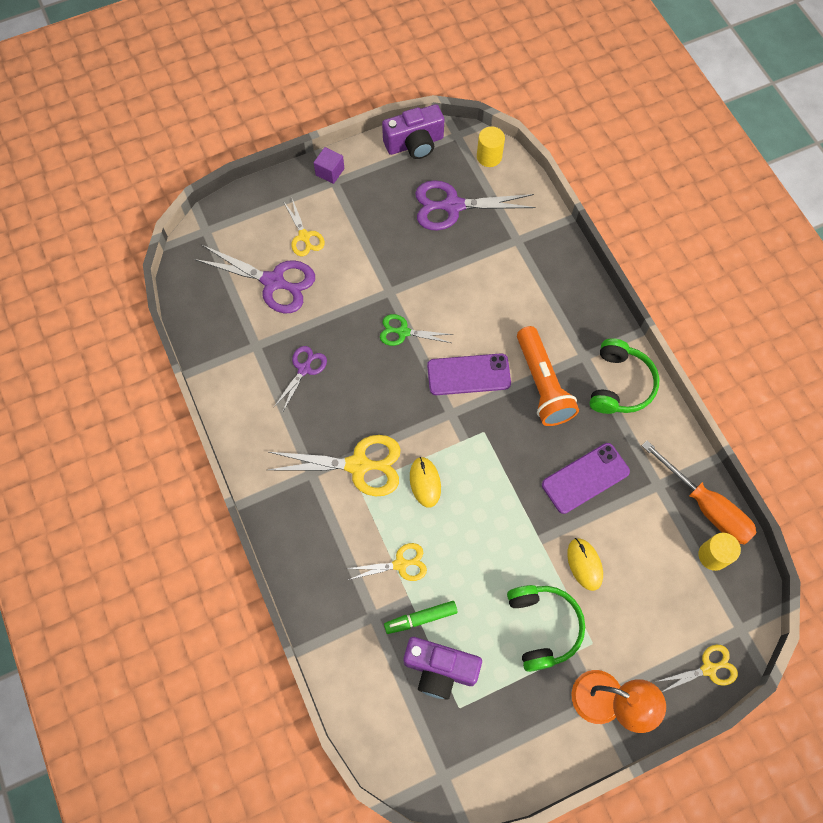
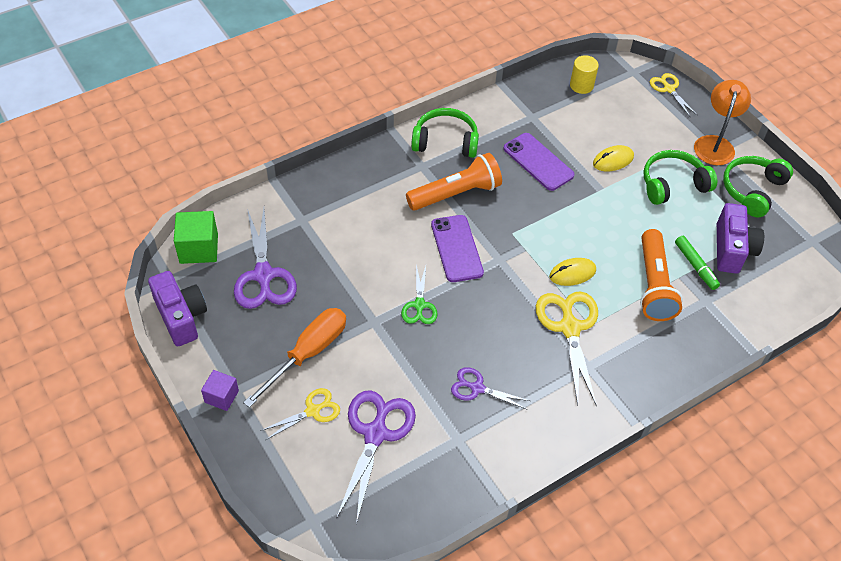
camera: 100 degrees left, 15 degrees down
yellow scissors [347,543,427,581] -> orange flashlight [640,229,683,321]
yellow cylinder [477,127,505,167] -> green cube [174,211,218,264]
orange screwdriver [642,440,757,545] -> orange screwdriver moved to [243,308,346,408]
none -> green headphones [723,156,793,217]

